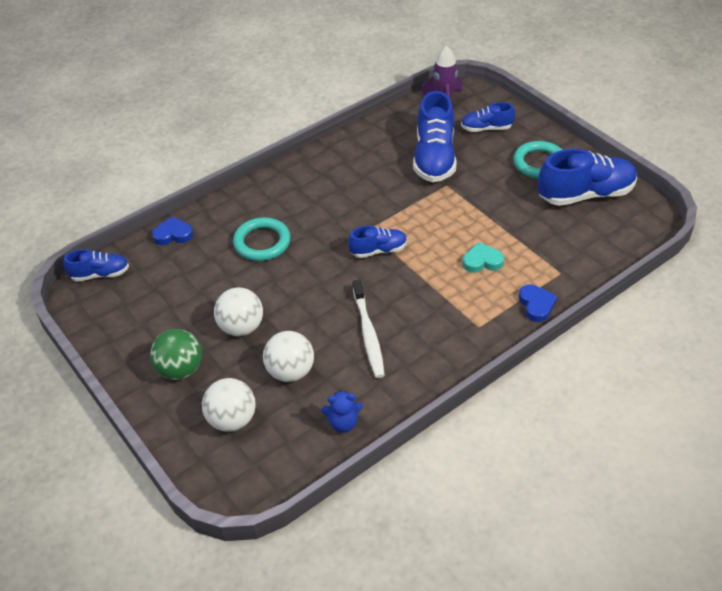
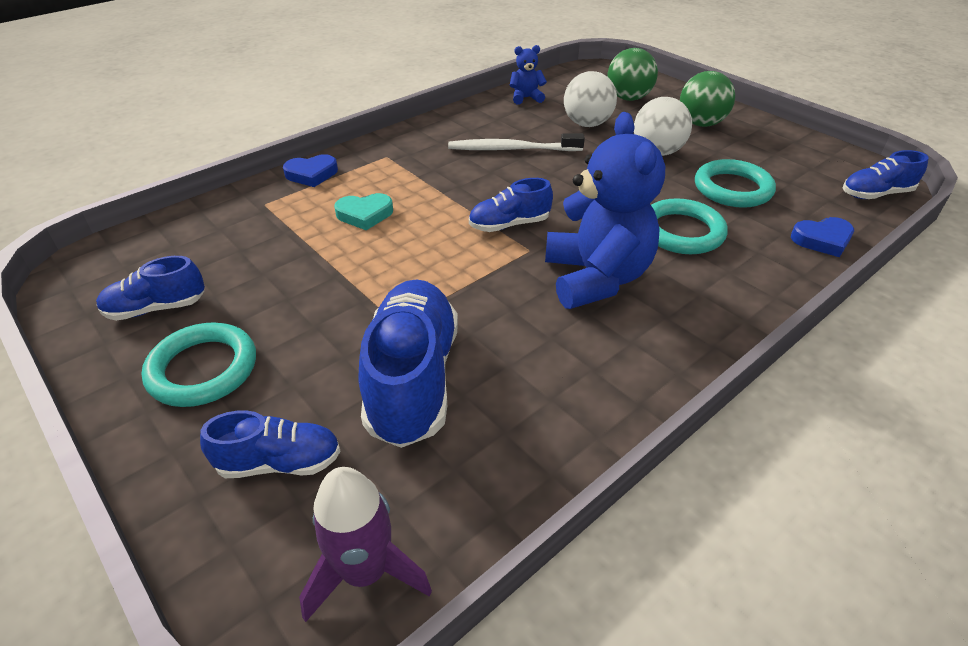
camera: 175 degrees right, 5 degrees down
white ball [202,378,256,432] -> green ball [607,48,658,101]
white toothbrush [353,279,385,378] -> white toothbrush turned 75 degrees counterclockwise [448,133,585,151]
blue heart [519,285,557,322] -> blue heart turned 90 degrees counterclockwise [283,154,338,187]
blue shoe [538,149,637,206] -> blue shoe [96,256,205,321], size x0.55
none -> blue teddy bear [545,112,665,309]
none -> turquoise ring [695,159,776,208]

